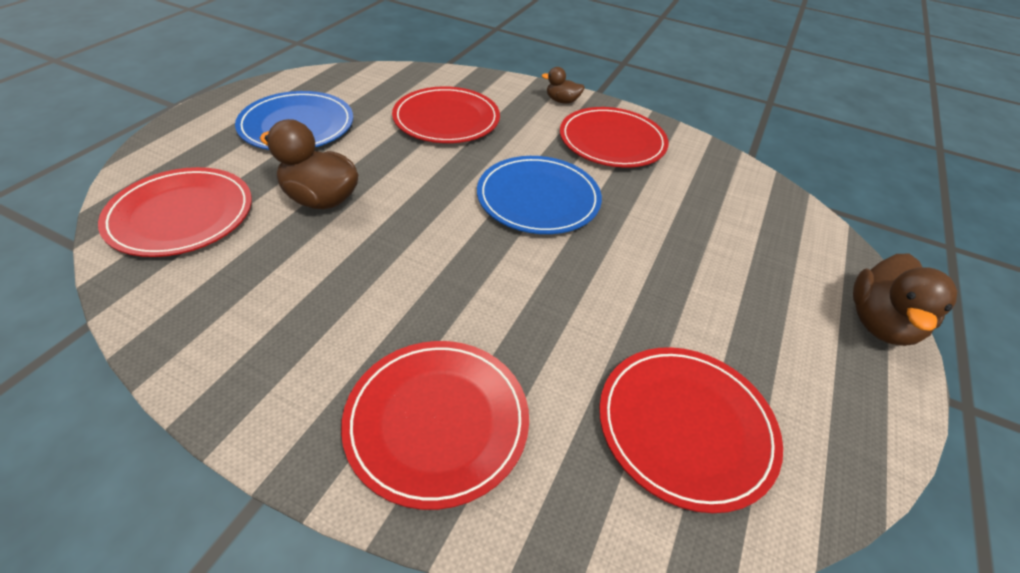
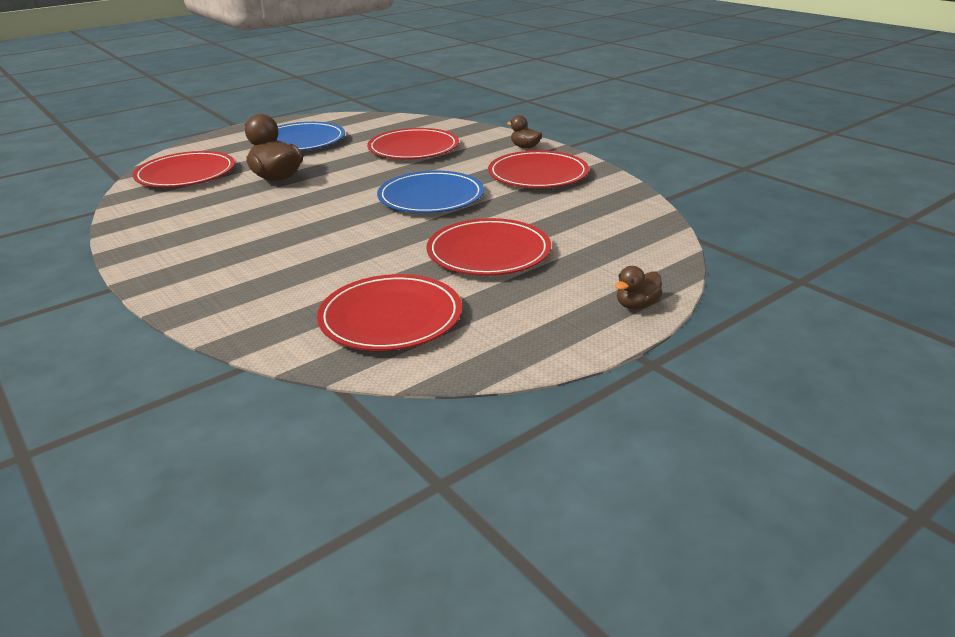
camera: 30 degrees right, 15 degrees down
red plate [341,341,529,510] -> red plate moved to [427,218,551,276]
brown duck [853,254,957,346] -> brown duck [615,266,663,309], size x0.55

